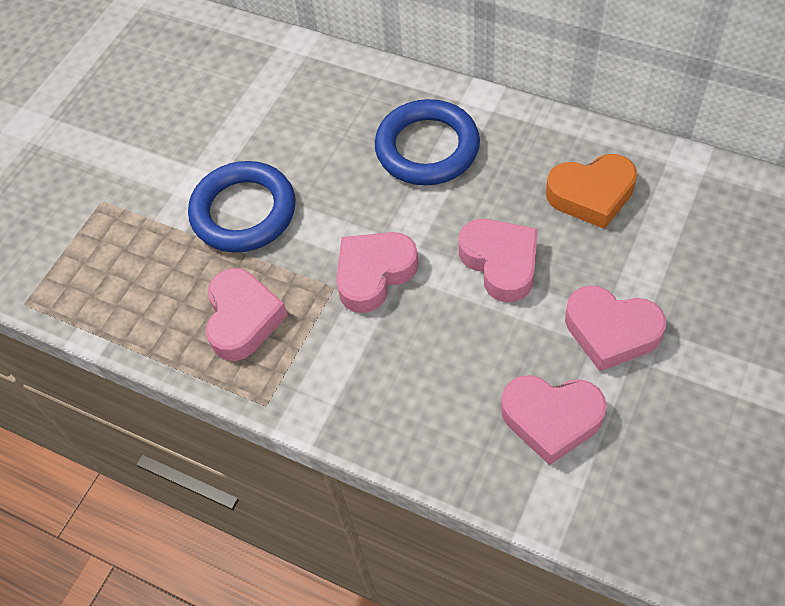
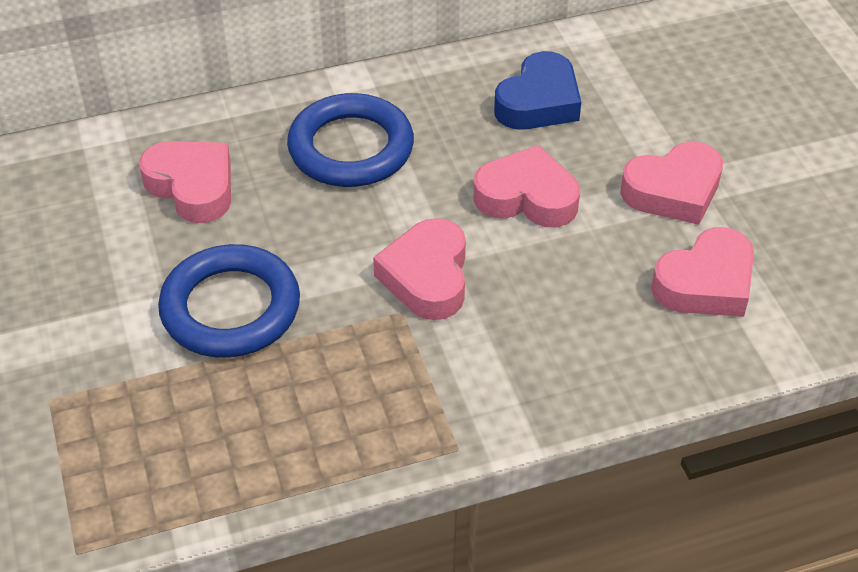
camera: 50 degrees left, 10 degrees down
pink heart [206,268,288,361] -> pink heart moved to [139,141,231,223]
orange heart [546,154,637,229] -> blue heart [494,51,581,130]

